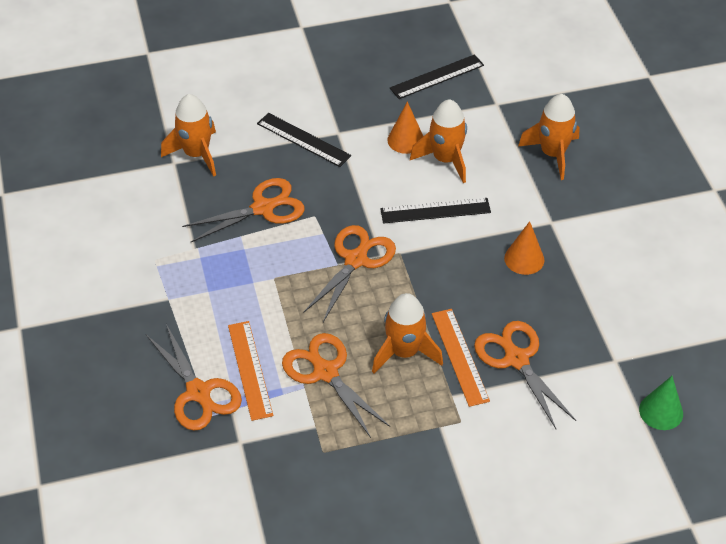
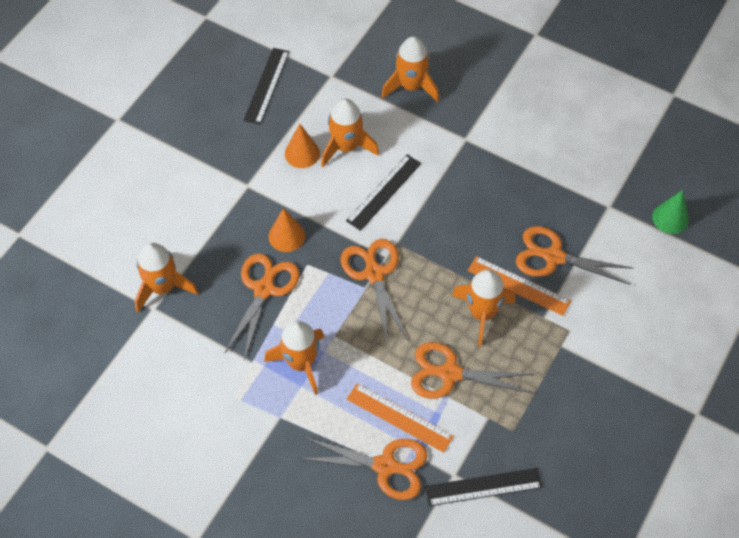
camera: 45 degrees left, 10 degrees up
black ruler [257,113,351,167] -> black ruler moved to [425,468,543,506]
orange cone [504,221,544,275] -> orange cone moved to [268,208,305,252]
none -> orange rocket [264,321,324,395]

